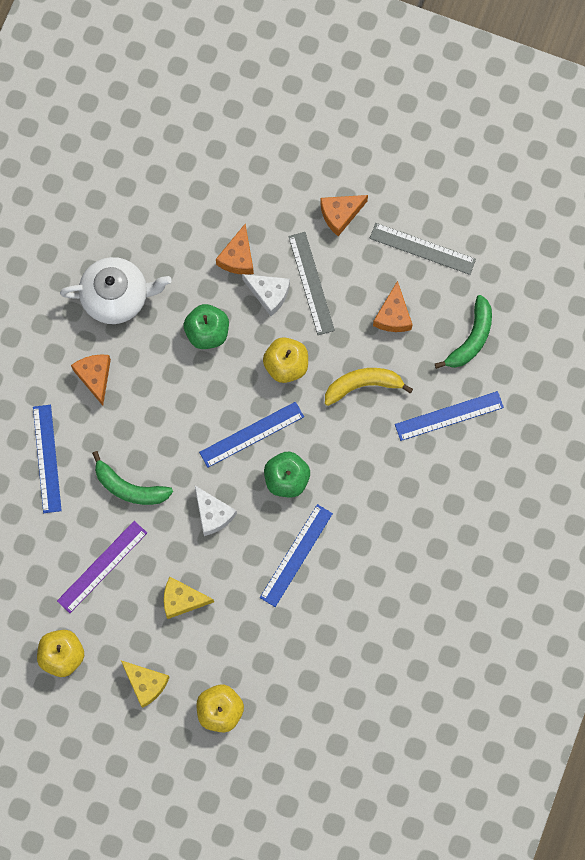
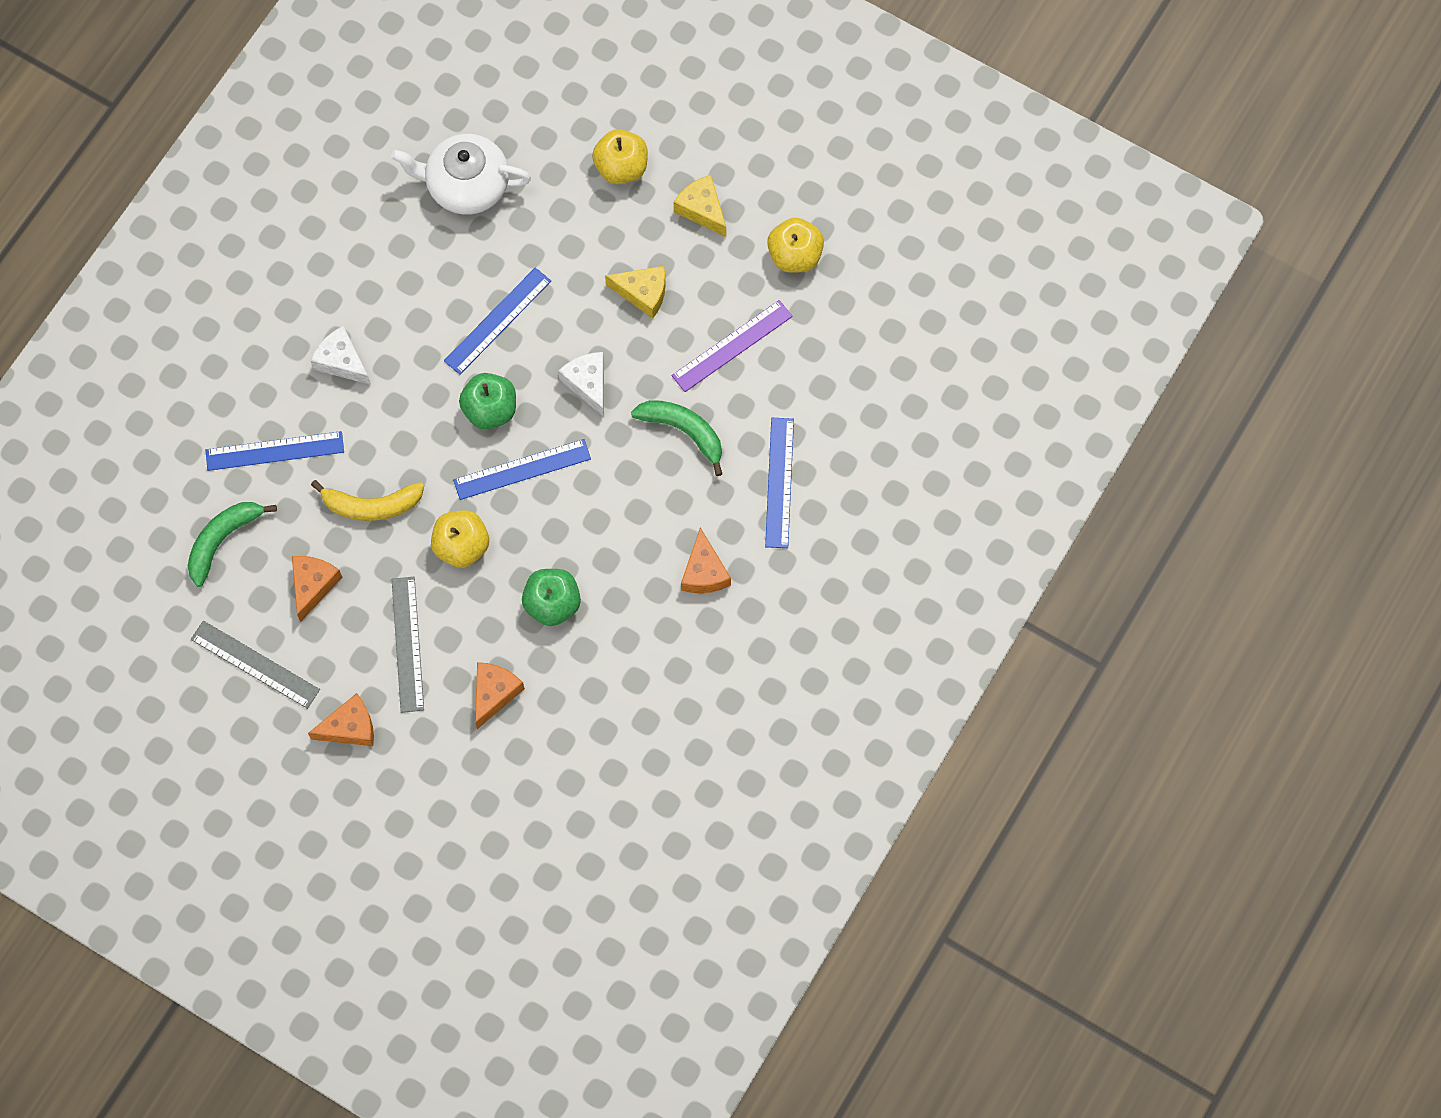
camera: 170 degrees left, 5 degrees down
white teapot [60,257,172,324] -> white teapot moved to [391,134,531,215]
white cheese [242,274,290,316] -> white cheese moved to [311,326,371,385]

